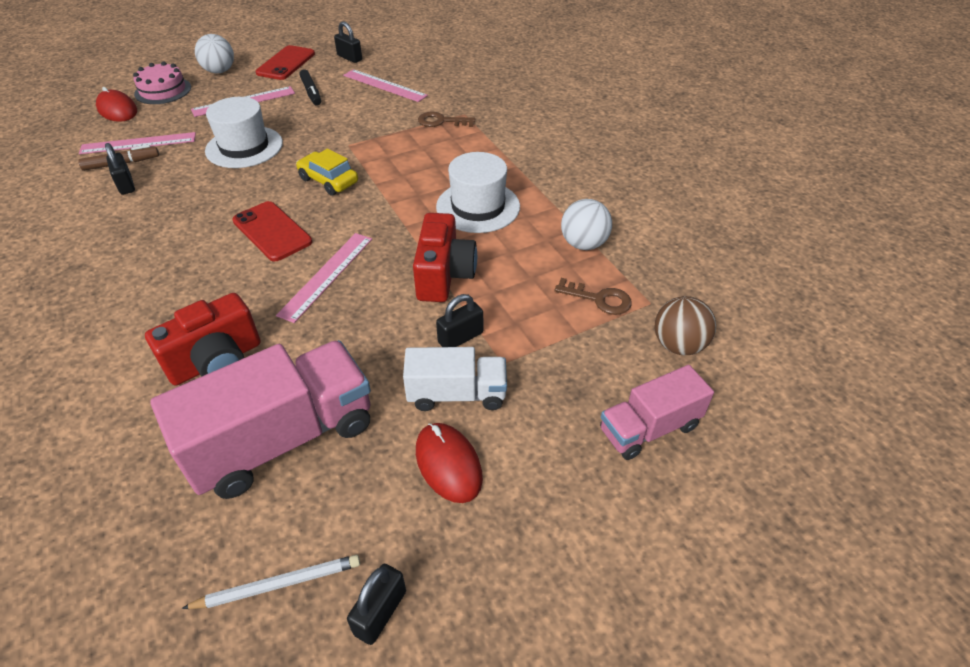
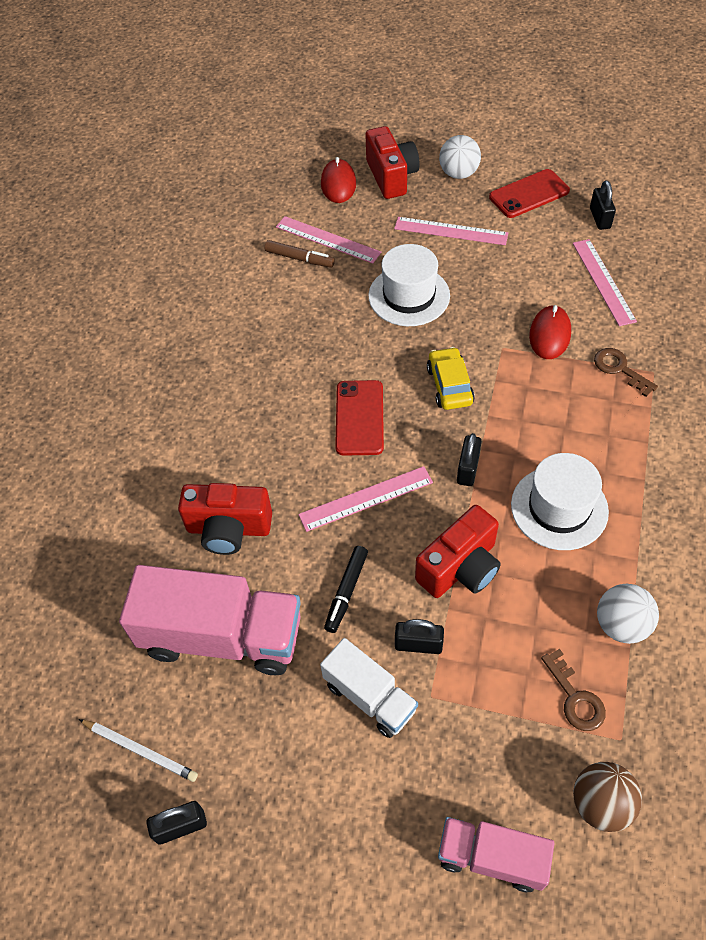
camera: 45 degrees right, 10 degrees up
black padlock [105,143,135,195] -> black padlock moved to [457,433,482,486]
pink cake [133,61,191,104] -> red camera [365,126,420,199]
black marker [299,69,321,106] -> black marker moved to [324,546,368,633]
red mouse [416,423,483,503] -> red mouse moved to [529,305,571,359]

